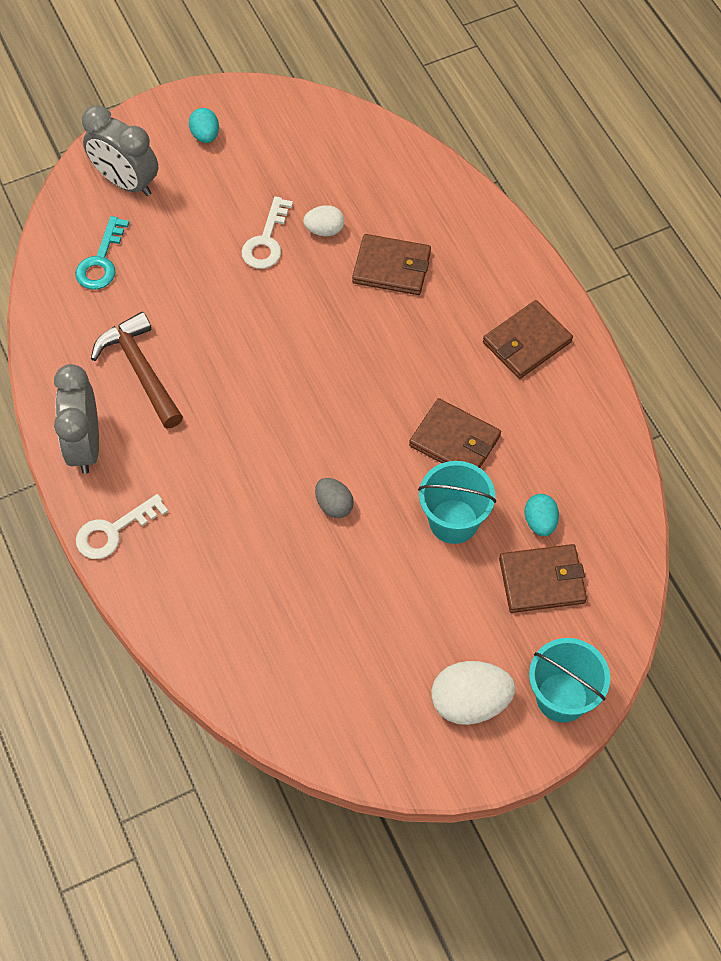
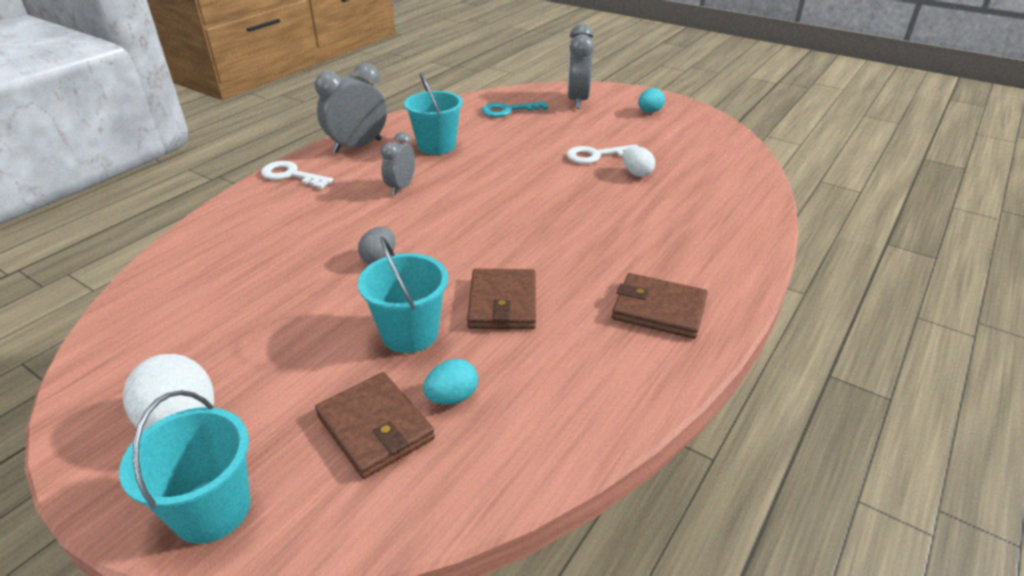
camera: 60 degrees right, 25 degrees down
brown hammer [91,312,183,428] -> turquoise bucket [404,72,463,155]
brown wallet [352,234,431,295] -> none
none -> grey clock [381,132,415,195]

